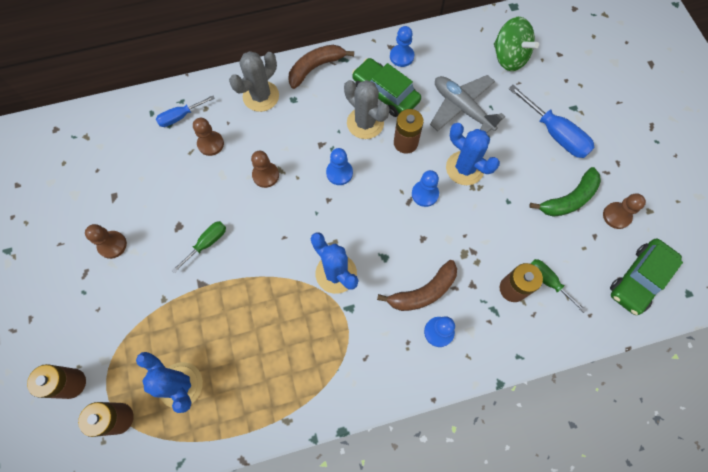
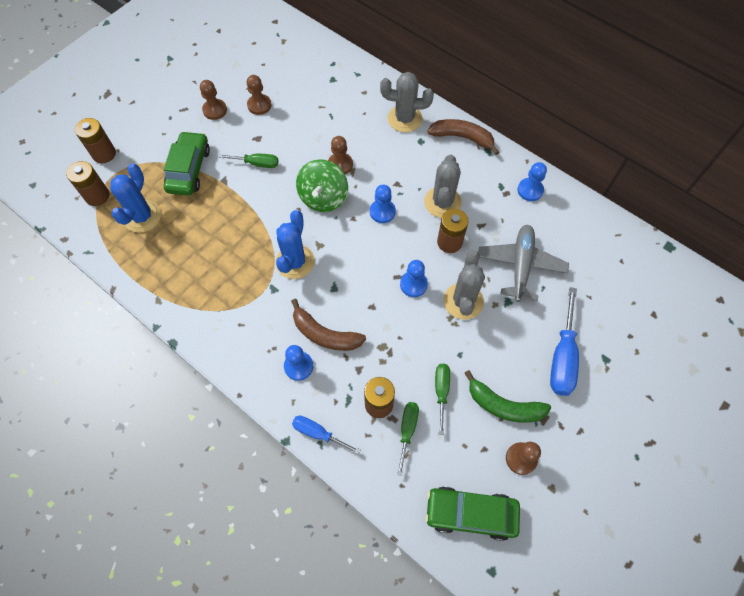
camera: 55 degrees right, 5 degrees down
blue screwdriver [156,96,215,127] -> blue screwdriver moved to [292,416,360,454]
brown pawn [193,118,224,156] -> brown pawn moved to [247,75,271,115]
green car [352,58,421,117] -> green car moved to [164,131,210,196]
blue cactus [446,123,500,185] -> grey cactus [444,250,485,320]
green spinning top [494,17,539,71] -> green spinning top moved to [296,159,348,212]
none -> green screwdriver [435,364,450,435]

